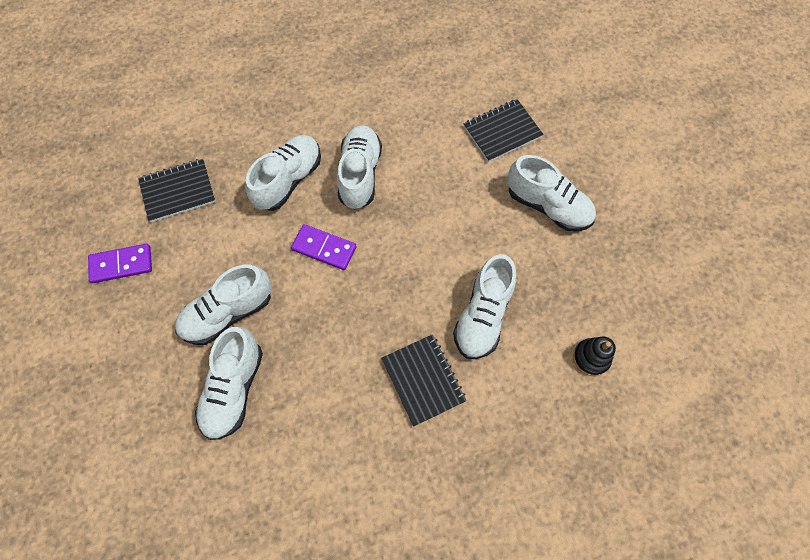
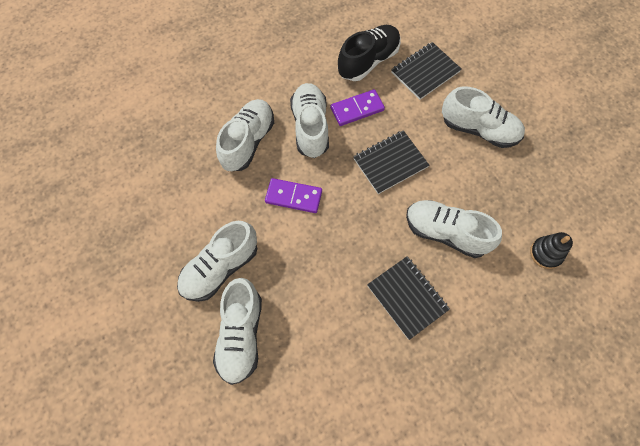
camera: 10 degrees left, 0 degrees up
purple domino [88,244,152,283] -> purple domino moved to [330,89,385,126]
black notebook [138,159,216,222] -> black notebook moved to [353,130,429,194]
white shoe [453,254,516,359] -> white shoe turned 105 degrees clockwise [406,200,502,258]
none -> black shoe [338,25,401,81]

